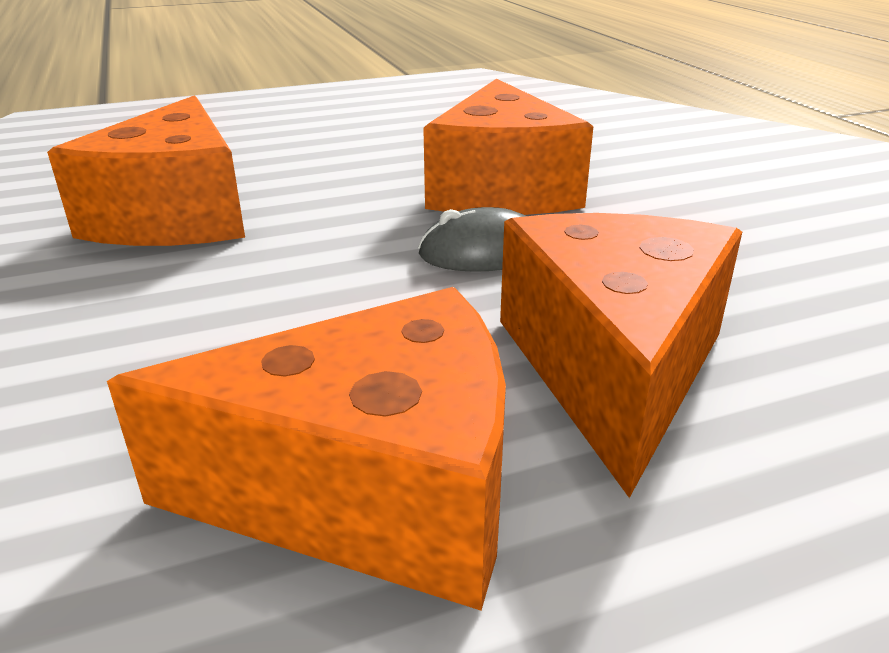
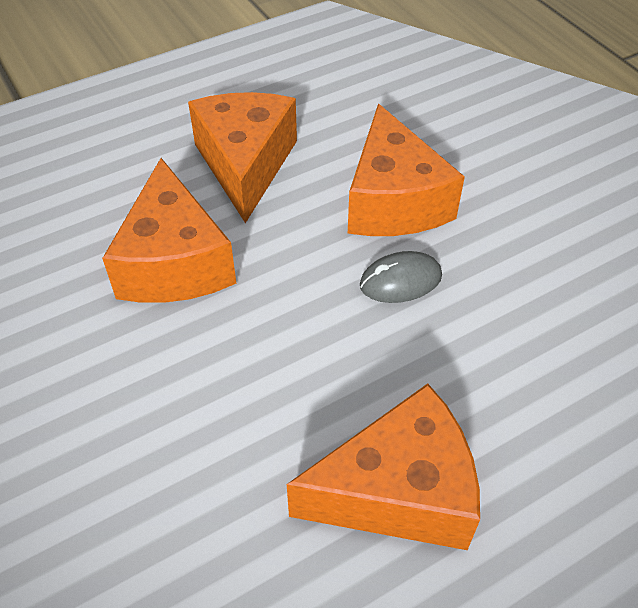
camera: 10 degrees left, 20 degrees up
orange cheese [500,213,742,498] -> orange cheese moved to [188,92,297,223]

